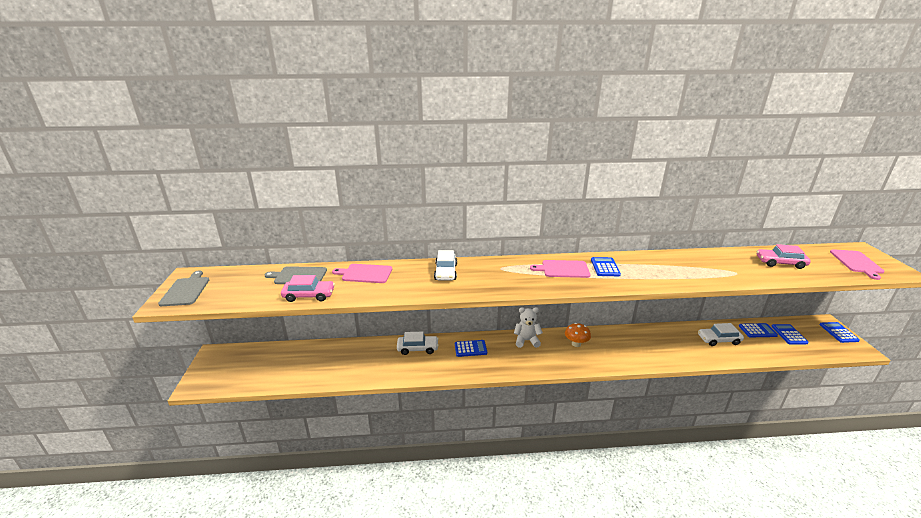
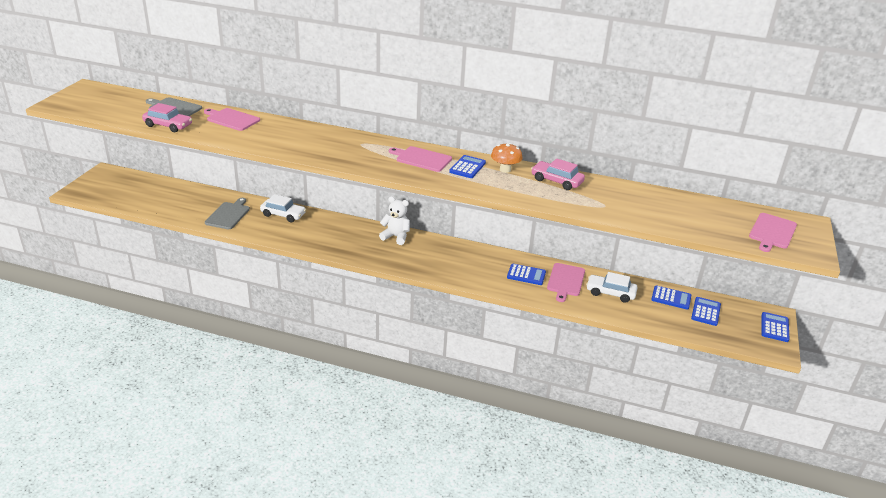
camera: 20 degrees right, 5 degrees up
grey cutting board [158,271,209,306] -> grey cutting board moved to [205,198,250,229]
white car [434,250,457,280] -> none
blue calculator [455,340,487,357] -> blue calculator moved to [507,264,546,285]
orange mushroom [565,323,591,347] -> orange mushroom moved to [491,143,523,173]
pink car [757,244,811,269] -> pink car moved to [531,158,585,190]
none -> pink cutting board [547,263,585,302]

